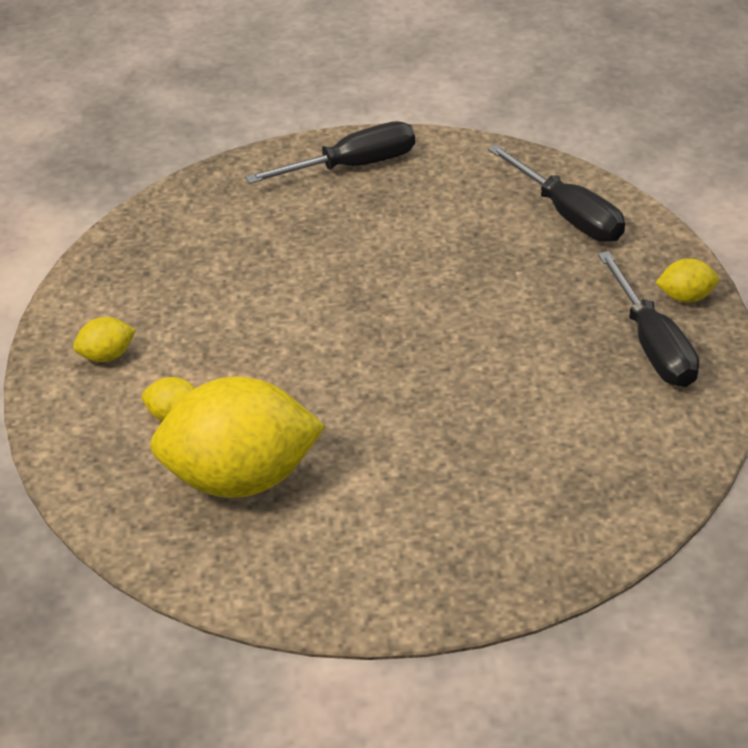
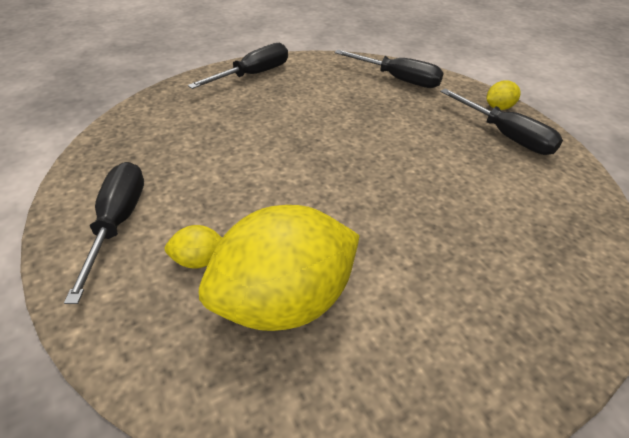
camera: 25 degrees left, 0 degrees up
yellow lemon [73,317,136,362] -> black screwdriver [64,162,144,304]

